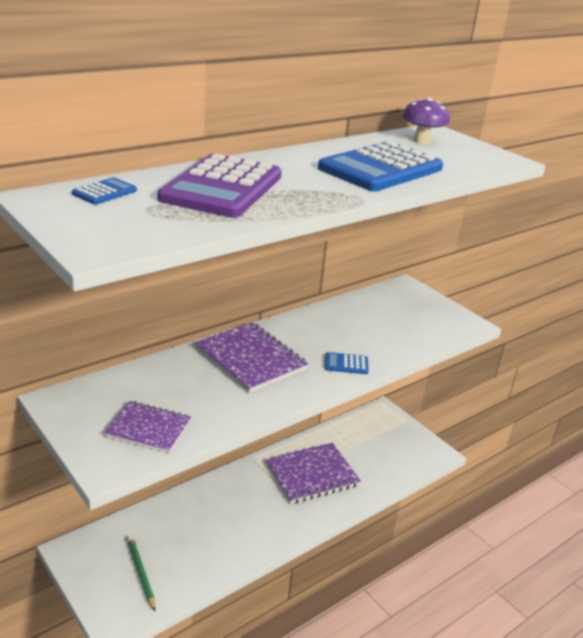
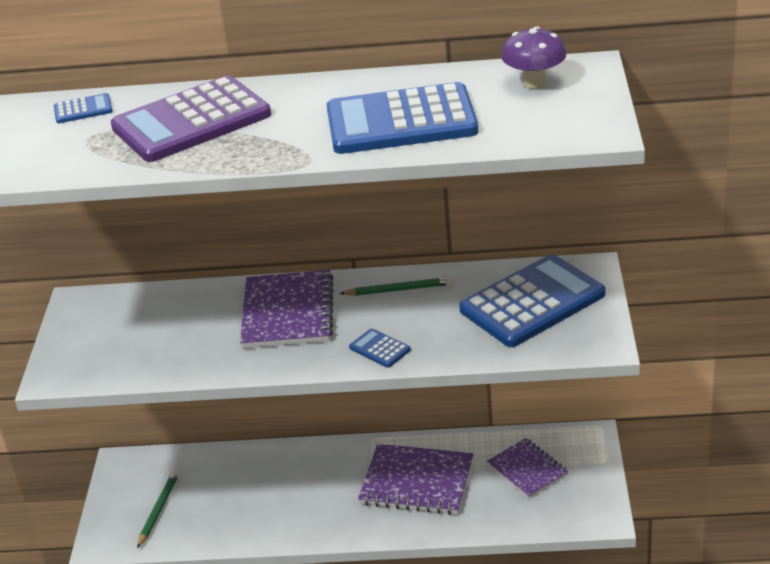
camera: 45 degrees right, 5 degrees up
purple notebook [104,401,191,453] -> purple notebook moved to [487,438,569,498]
none -> green pencil [339,277,452,296]
none -> blue calculator [459,254,605,347]

